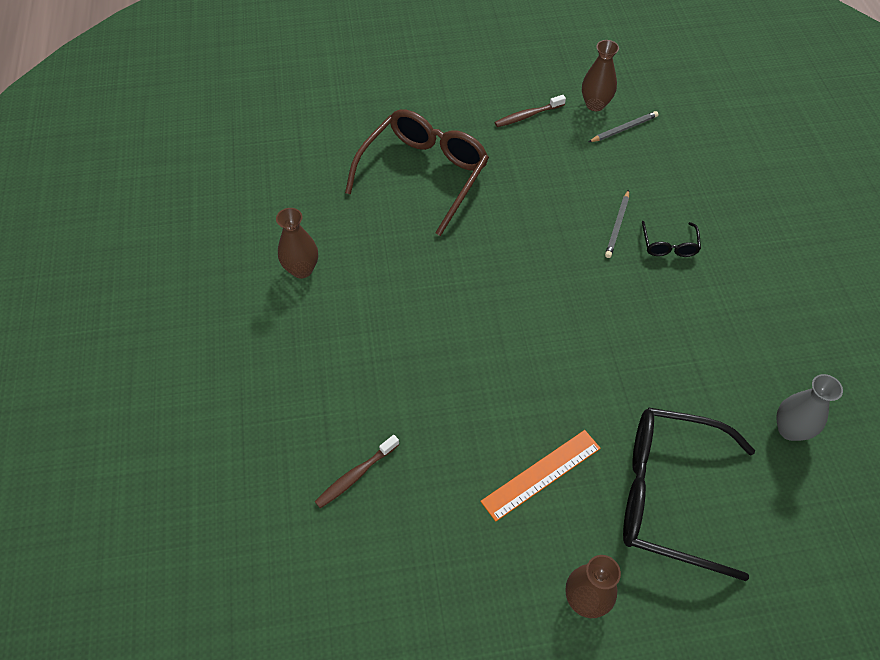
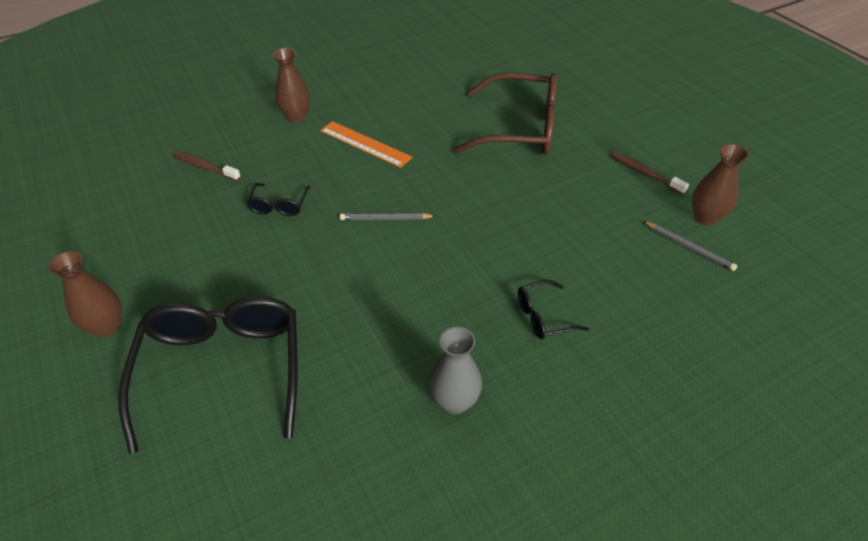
camera: 70 degrees right, 10 degrees down
brown vase [276,208,318,279] -> brown vase moved to [273,48,310,123]
orange ruler [480,430,601,522] -> orange ruler moved to [320,121,413,168]
grey pencil [605,190,629,258] -> grey pencil moved to [339,213,435,220]
grey vase [776,374,843,441] -> grey vase moved to [429,327,482,414]
none -> black glasses [247,183,310,216]

